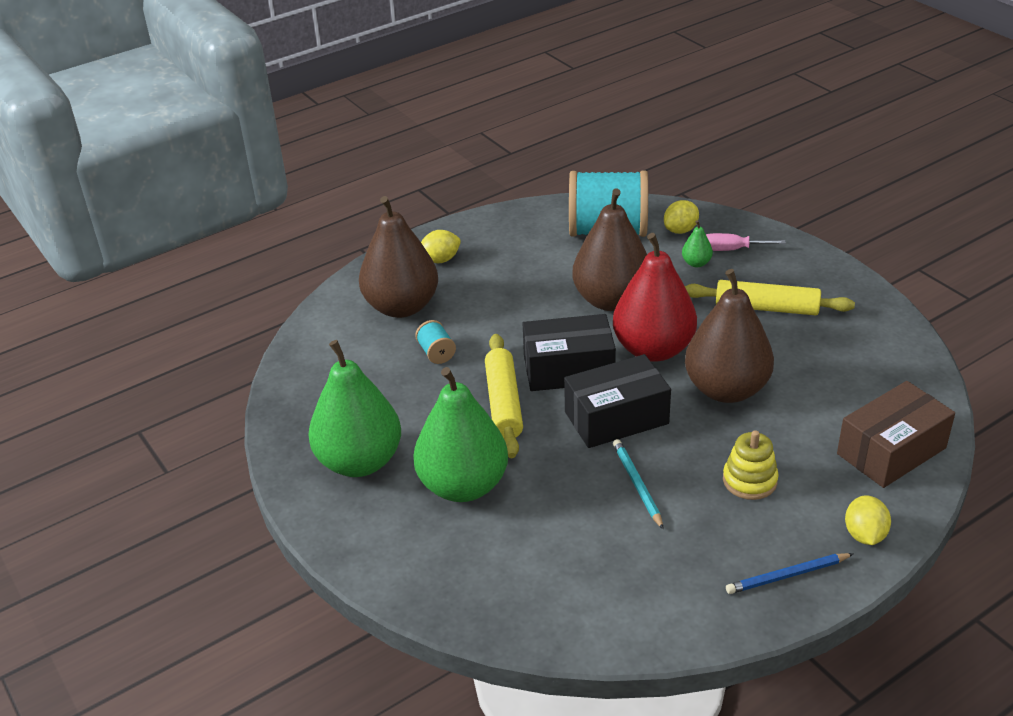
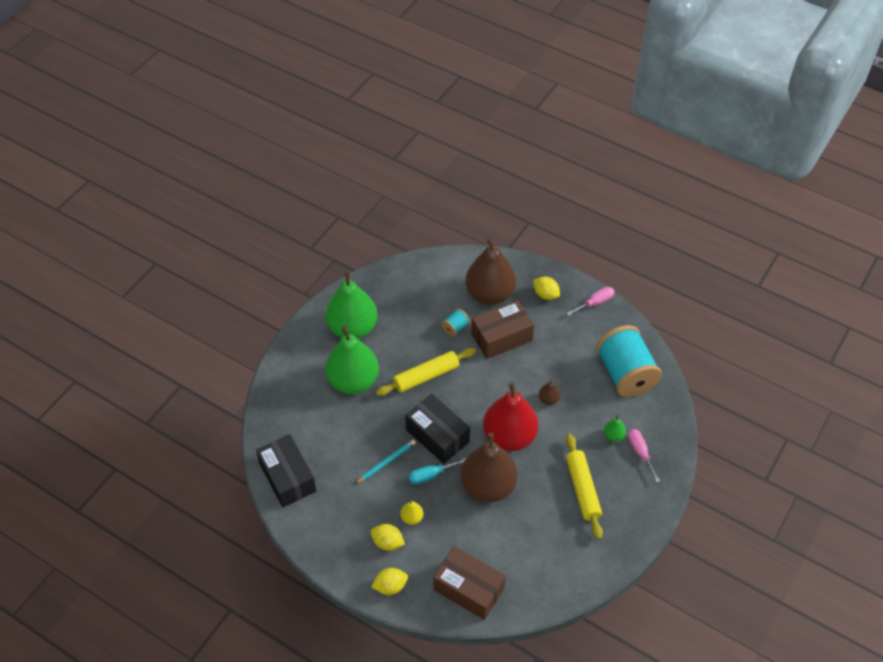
camera: 65 degrees right, 15 degrees up
black box [523,314,616,391] -> black box moved to [256,434,316,507]
brown pear [572,189,647,311] -> brown pear [539,380,560,405], size x0.40
yellow lemon [664,200,699,234] -> yellow lemon moved to [371,524,405,551]
yellow stacking toy [723,430,779,500] -> yellow pear [400,500,423,525]
blue pencil [726,553,853,594] -> none
none -> turquoise screwdriver [409,458,466,484]
none -> brown box [471,300,534,359]
none -> pink screwdriver [567,287,615,316]

